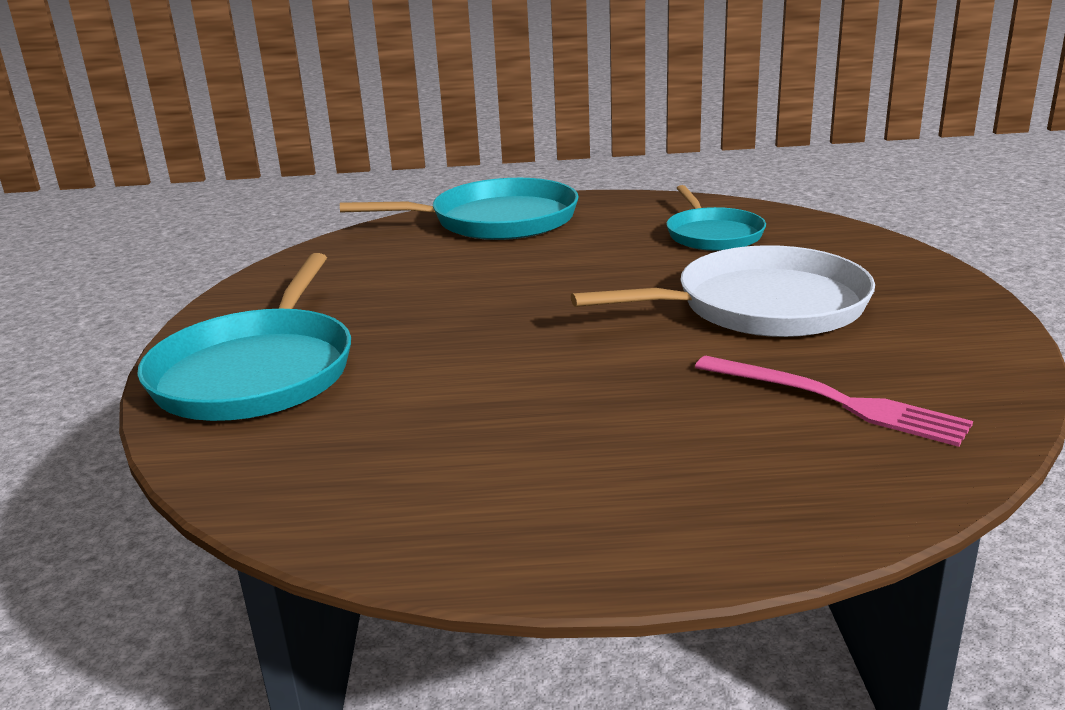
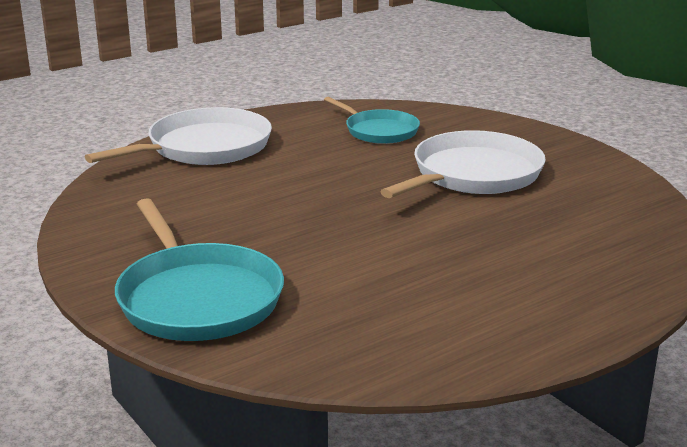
camera: 35 degrees left, 0 degrees up
turquoise pan [340,178,579,240] -> white pan [85,107,272,165]
pink fork [695,356,973,447] -> none

